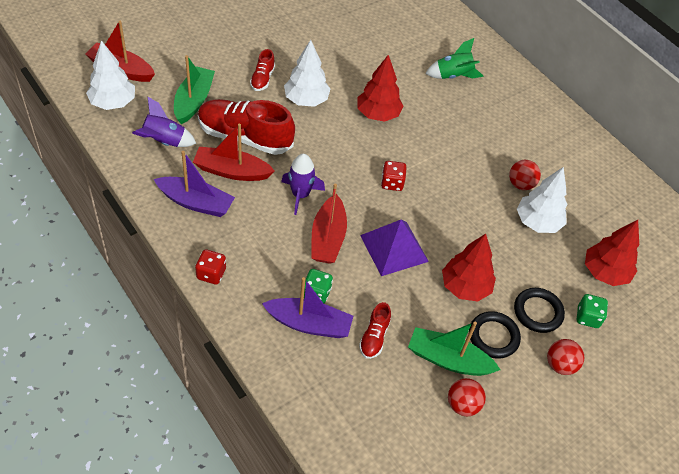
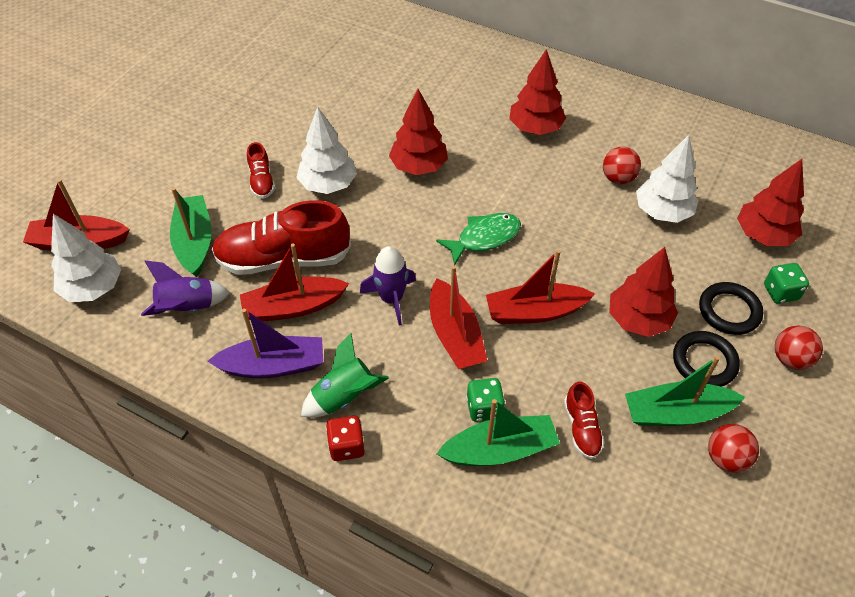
camera: 20 degrees left, 0 degrees up
purple boat [262,277,353,338] -> green boat [437,399,560,466]
purple pyramid [360,220,429,276] -> red boat [486,250,595,324]
red dice [381,161,407,191] -> green fish [436,213,521,266]
green rocket [425,38,484,79] -> green rocket moved to [301,333,389,418]
none -> red tree [509,49,566,135]

